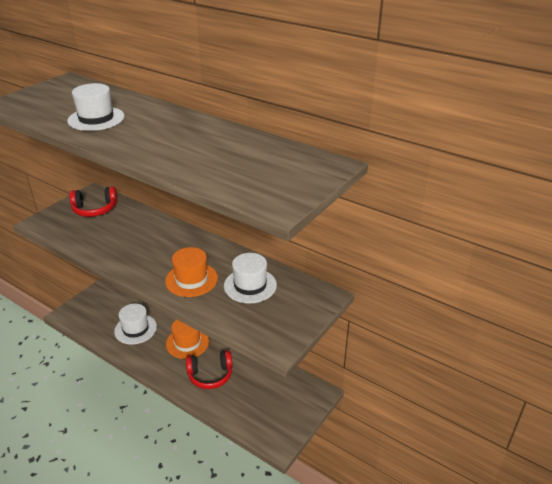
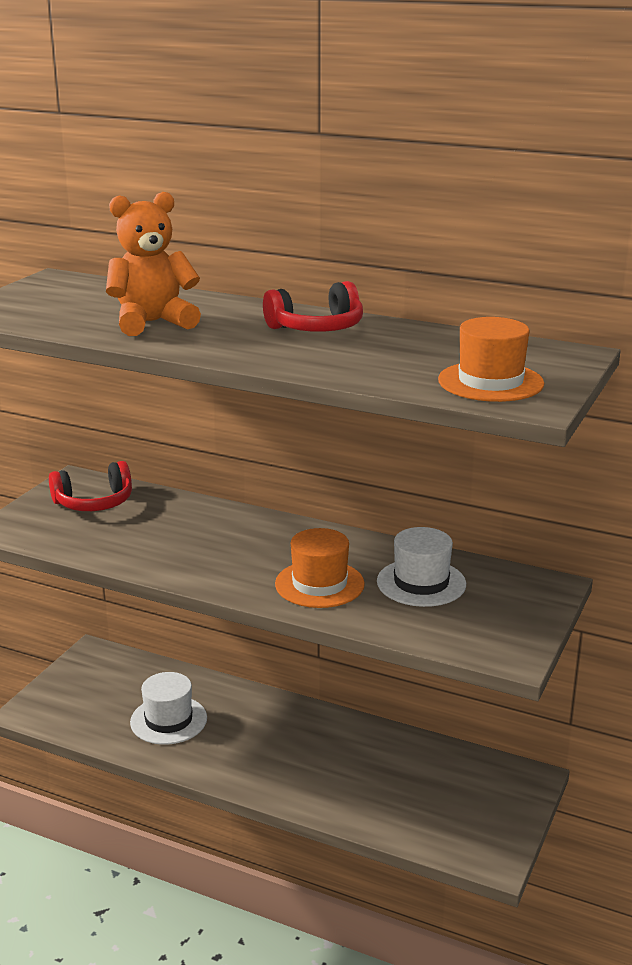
camera: 10 degrees left, 10 degrees down
white hat [67,83,125,131] -> orange teddy bear [106,192,201,336]
orange hat [166,320,209,359] -> orange hat moved to [438,317,544,402]
red headphones [185,351,233,389] -> red headphones moved to [263,281,363,332]

